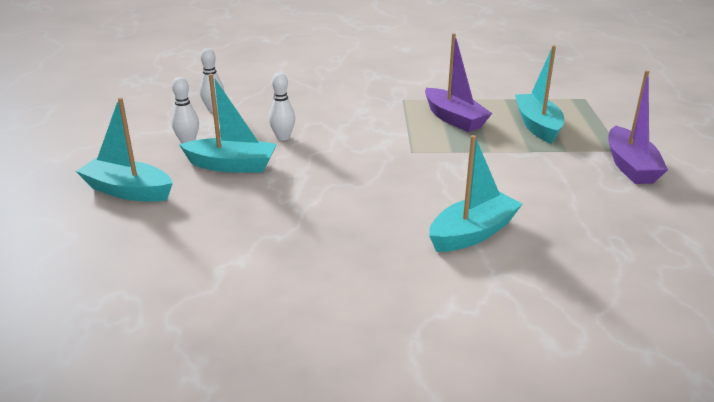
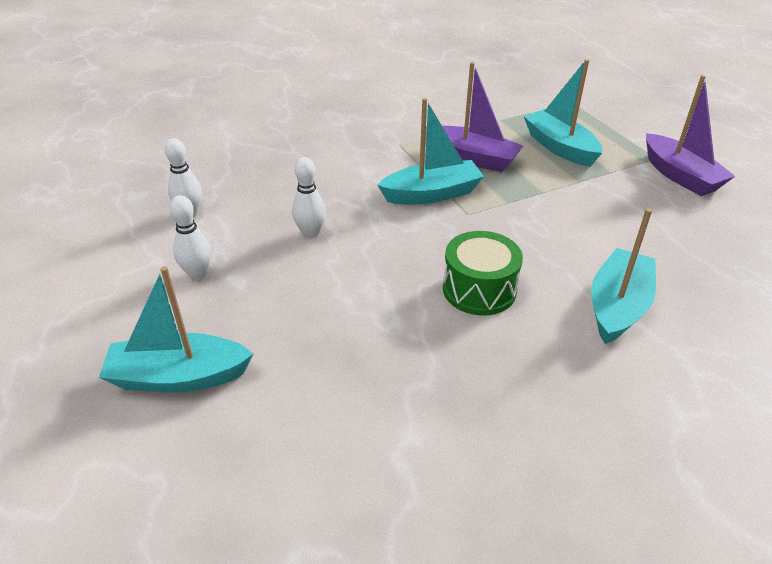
camera: 25 degrees left, 10 degrees up
turquoise boat [179,74,277,173] -> turquoise boat moved to [378,98,484,204]
none -> green drum [443,231,523,315]

